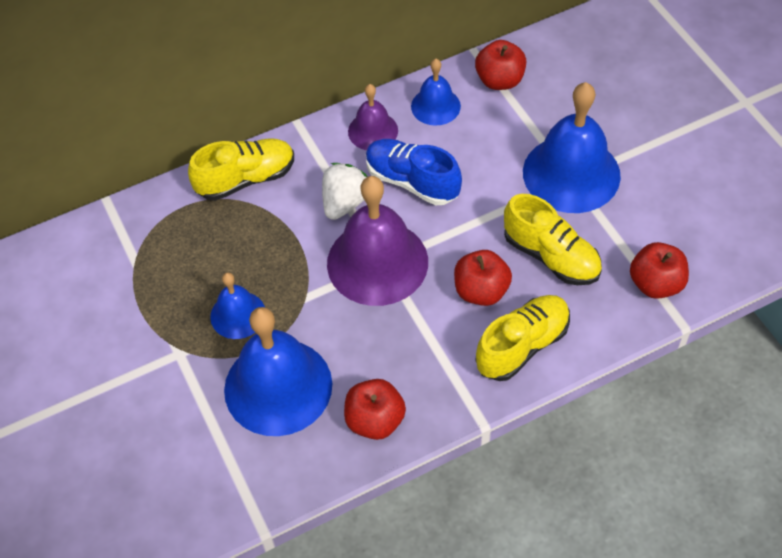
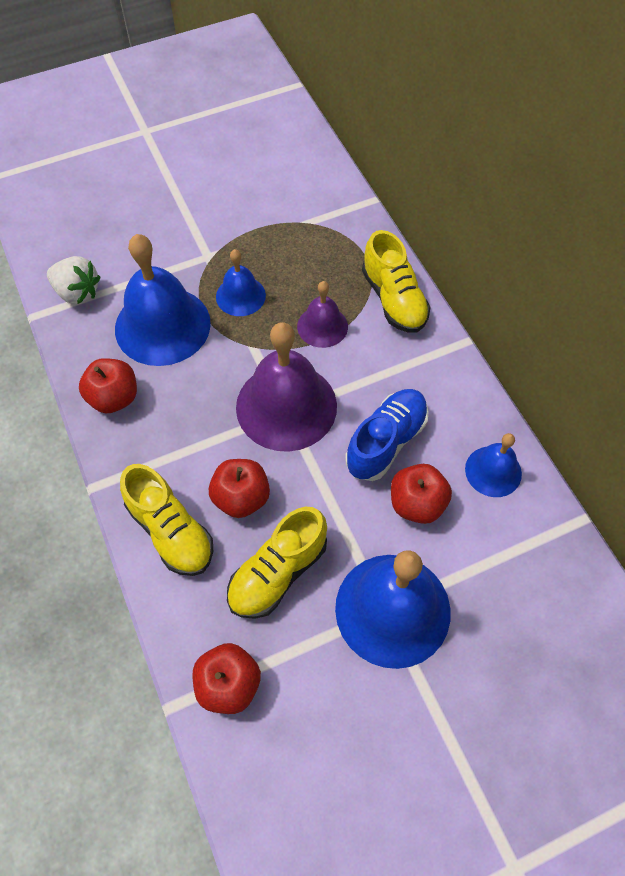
camera: 90 degrees right, 5 degrees up
white strawberry [322,163,367,220] -> white strawberry moved to [47,256,101,304]
purple bell [348,84,398,150] -> purple bell moved to [297,281,348,348]
red apple [475,40,526,90] -> red apple moved to [391,464,452,524]

